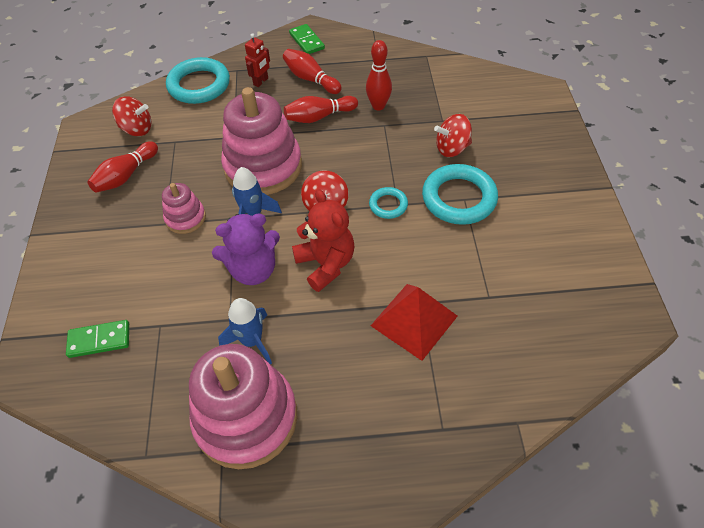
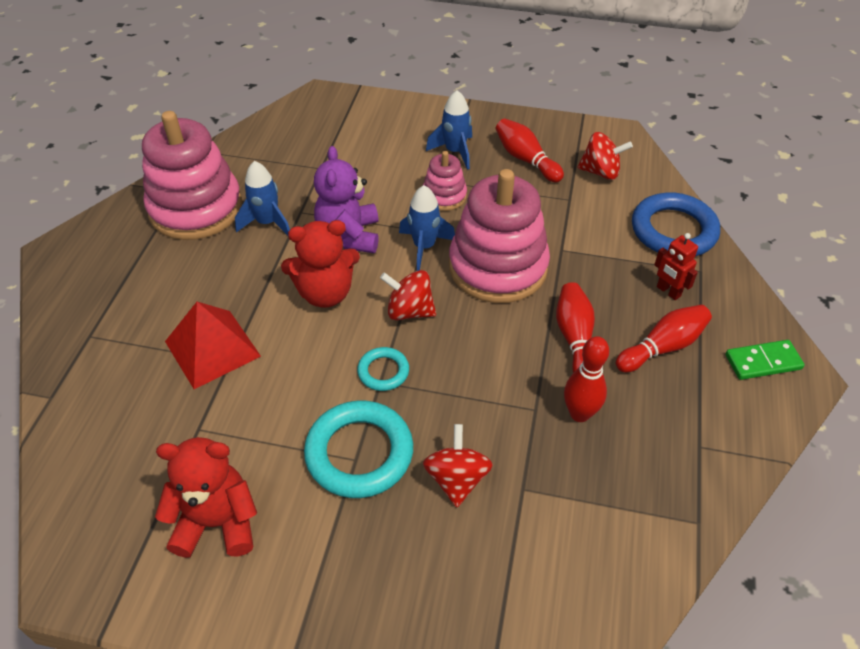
camera: 105 degrees right, 5 degrees down
green domino [66,320,129,358] -> none
red spinning top [112,96,151,136] -> red spinning top turned 105 degrees counterclockwise [577,132,633,180]
turquoise ring [166,57,230,104] -> blue ring [632,192,720,256]
none -> red teddy bear [155,437,257,558]
none -> blue rocket [426,90,472,170]

